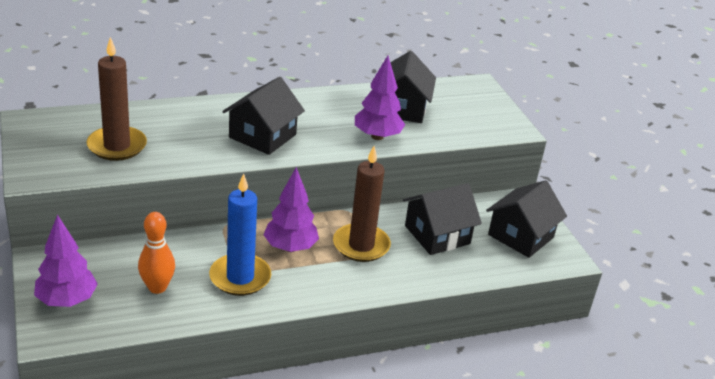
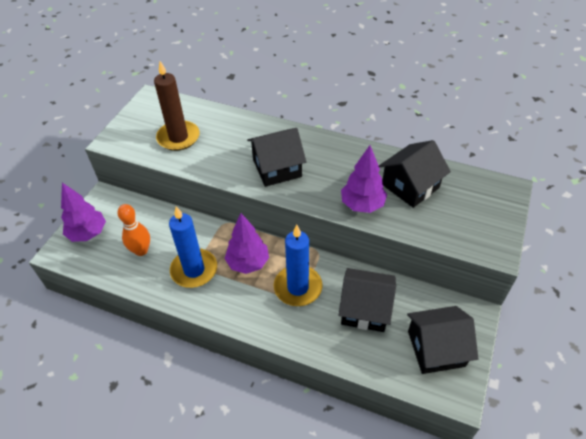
camera: 45 degrees right, 15 degrees up
brown candle [333,146,391,262] -> blue candle [274,225,323,306]

